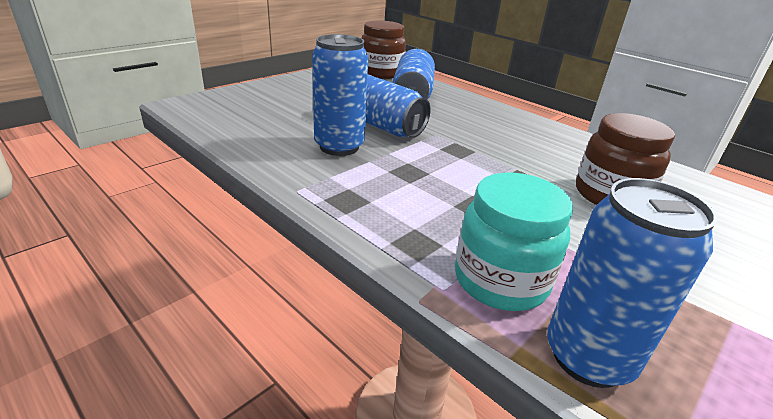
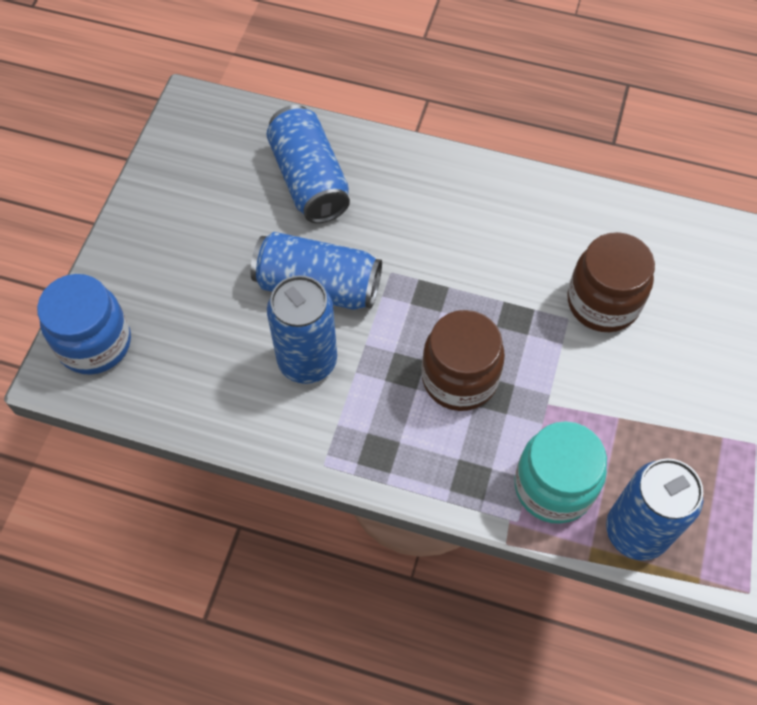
camera: 25 degrees left, 30 degrees up
brown jar [362,21,406,79] -> brown jar moved to [421,310,505,411]
none -> blue jar [37,274,131,375]

